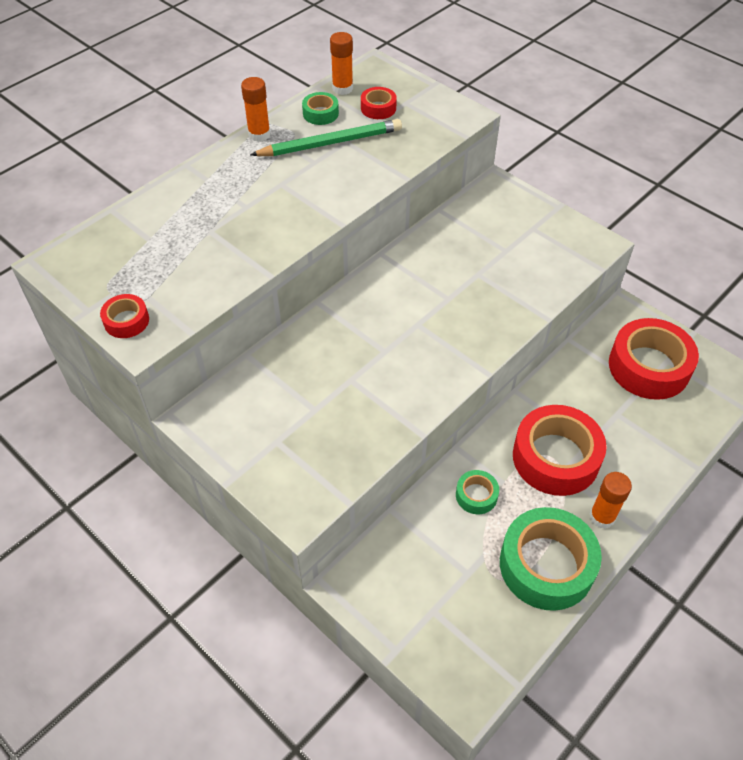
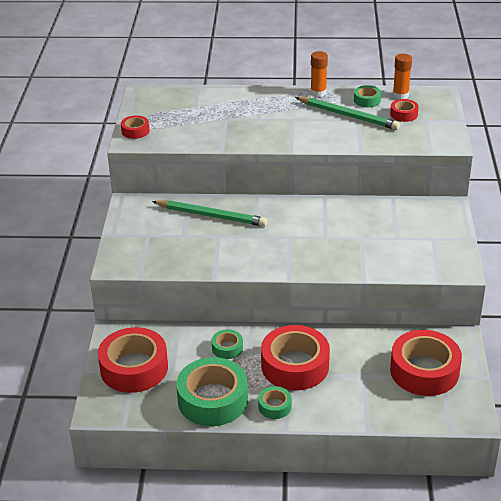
camera: 50 degrees right, 15 degrees down
orange glue stick [590,472,632,529] -> green tape [258,386,292,419]
none -> red tape [98,327,168,393]
none -> green pencil [152,200,267,226]

